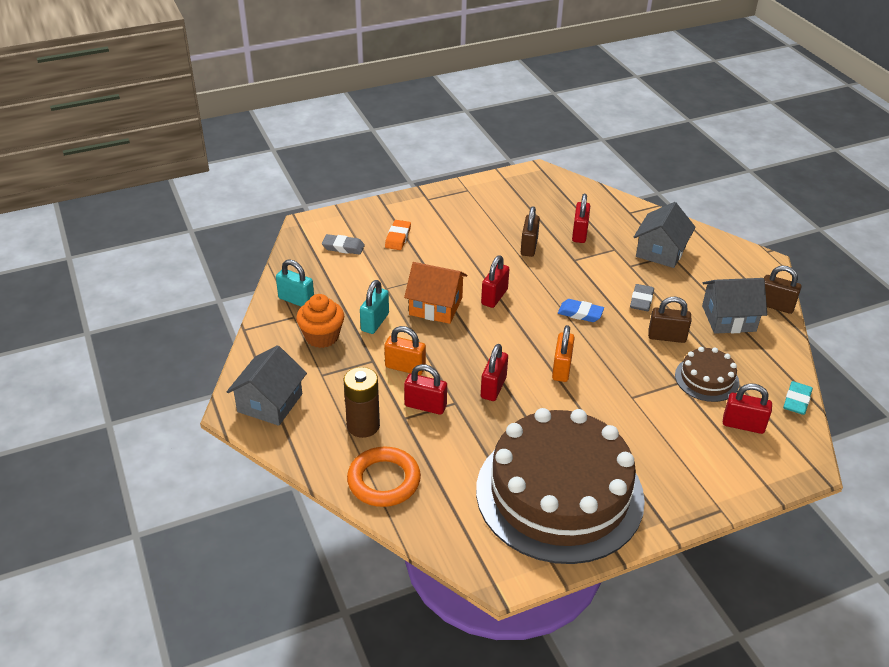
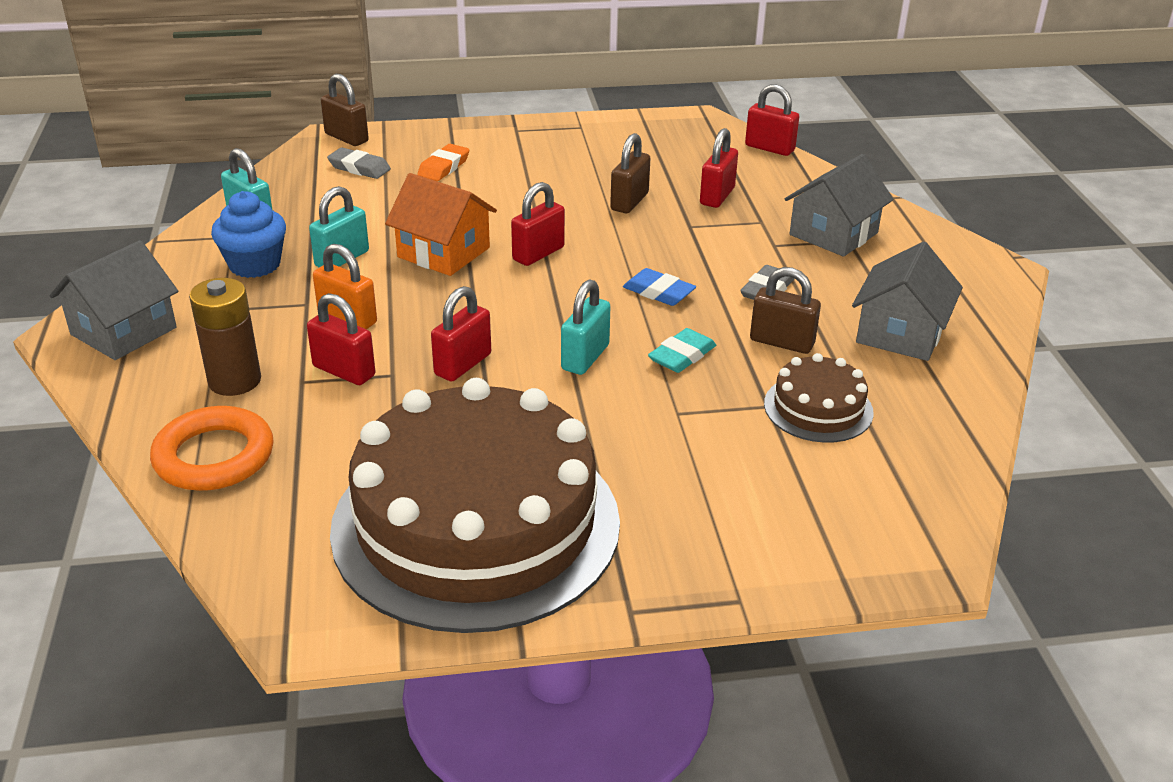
camera: 15 degrees right, 5 degrees down
orange cupcake [296,294,344,348] -> blue cupcake [211,191,286,278]
orange padlock [552,325,575,382] -> turquoise padlock [561,279,611,375]
grey house [702,278,767,334] -> grey house turned 75 degrees counterclockwise [852,242,963,361]
red padlock [723,383,772,434] -> red padlock moved to [745,84,799,156]
brown padlock [764,265,802,314] -> brown padlock moved to [321,74,369,146]
turquoise eraser [783,381,813,415] -> turquoise eraser moved to [648,328,716,373]

